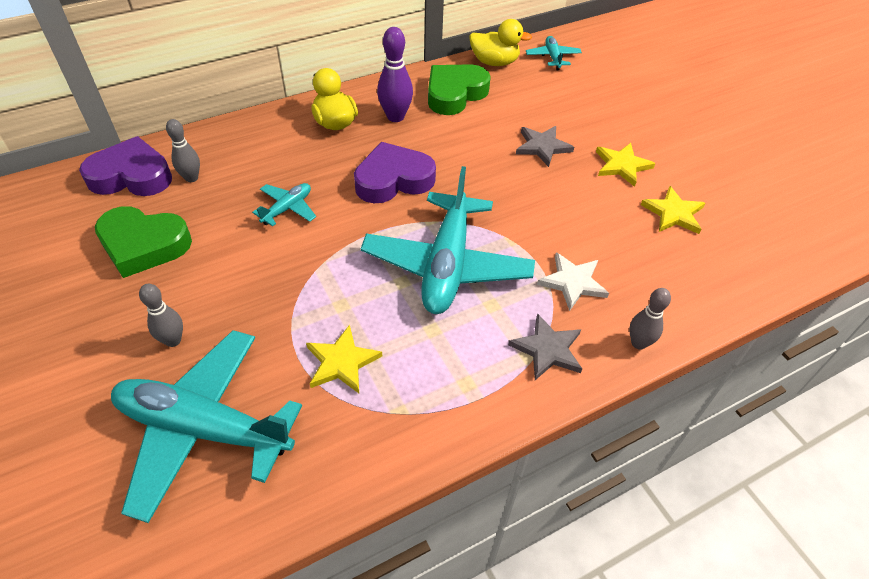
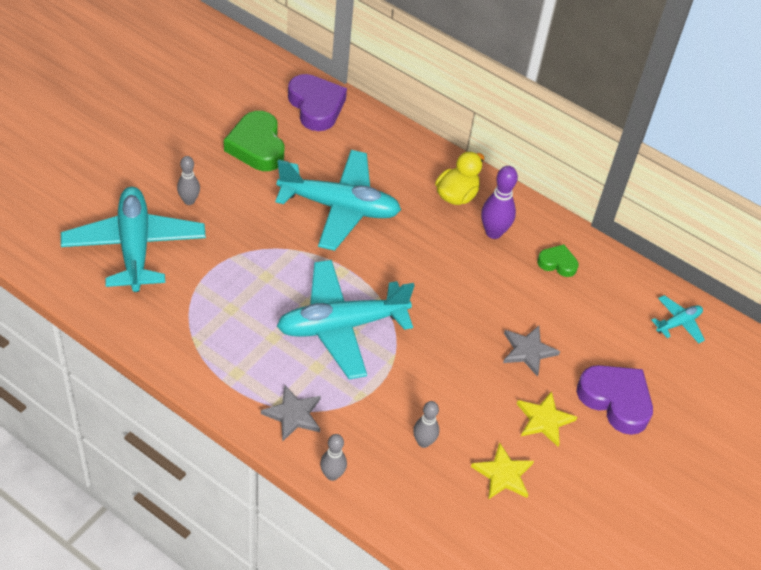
camera: 60 degrees right, 0 degrees up
grey bowling pin [166,119,200,182] -> grey bowling pin moved to [413,401,439,448]
turquoise plane [252,183,316,227] -> turquoise plane [275,150,401,251], size x2.23
yellow star [306,325,382,393] -> none
purple heart [354,142,436,203] -> purple heart moved to [577,365,653,435]
green heart [428,64,491,115] -> green heart [537,244,579,277], size x0.55
yellow duck [469,19,532,66] -> none
white star [537,252,609,311] -> none

